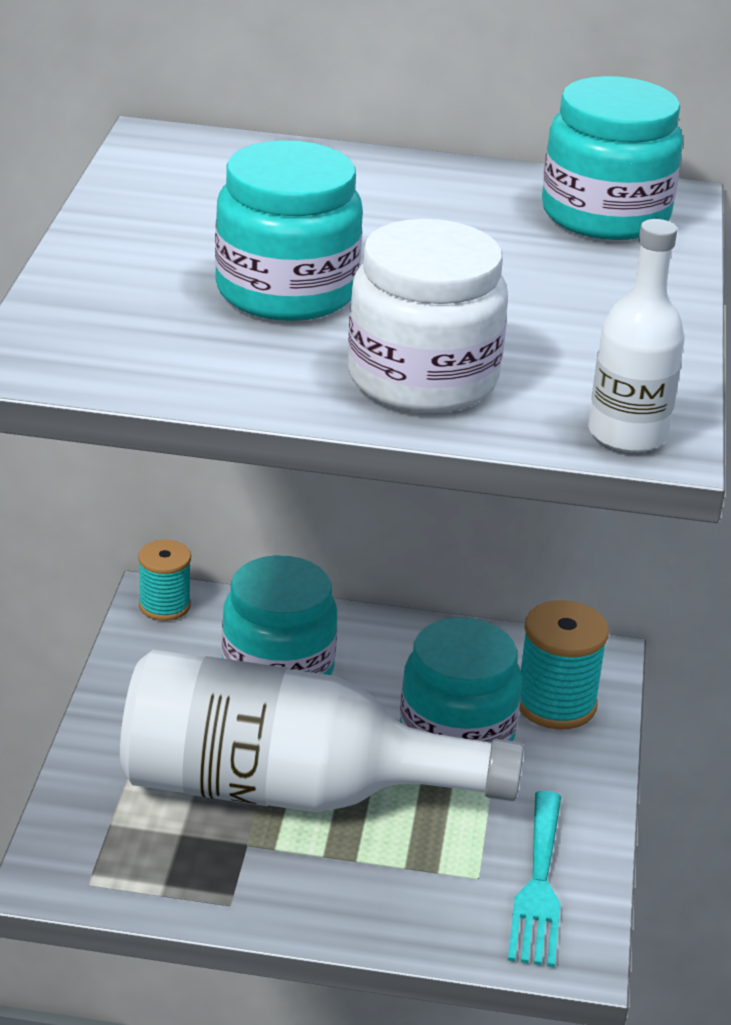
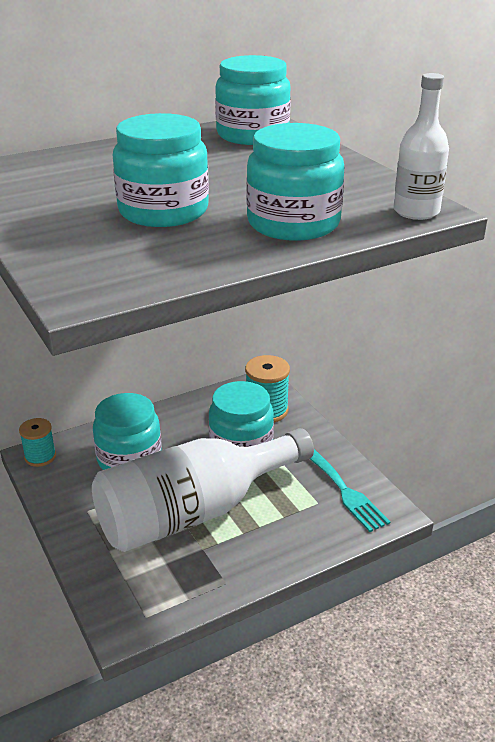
camera: 35 degrees left, 0 degrees up
white jar [348,219,508,413] -> turquoise jar [246,123,344,241]

